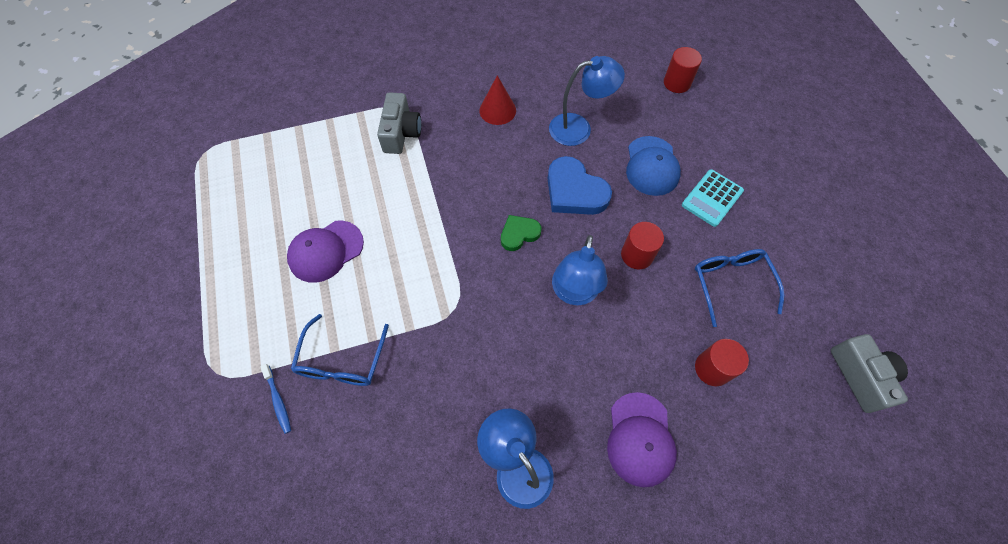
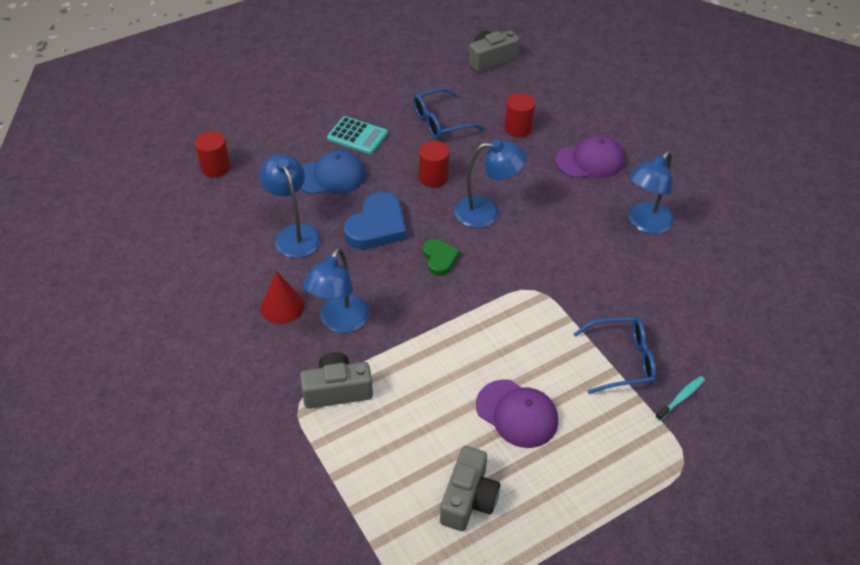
camera: 105 degrees left, 15 degrees down
blue toothbrush [261,364,291,434] -> turquoise toothbrush [655,376,705,421]
green heart [501,215,541,251] -> green heart turned 150 degrees counterclockwise [423,239,460,276]
none -> blue lamp [303,248,369,333]
none -> grey camera [440,446,500,531]

